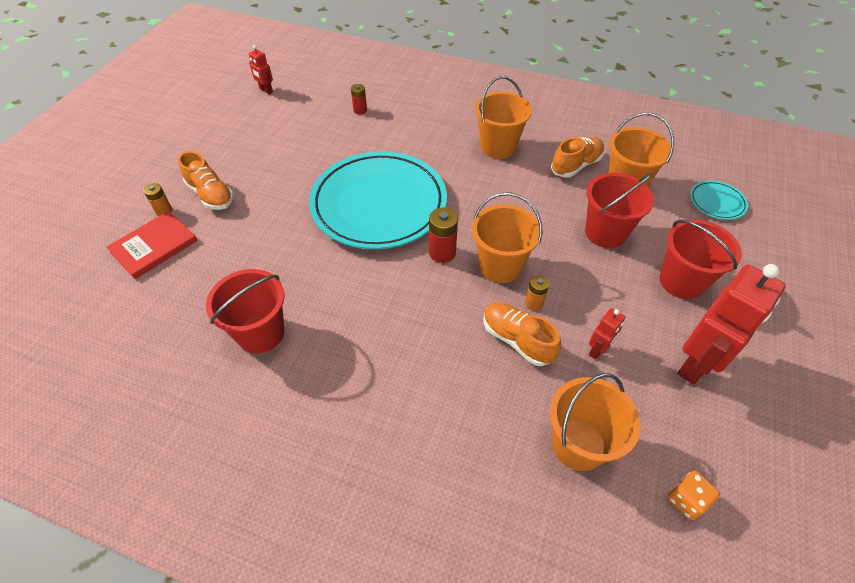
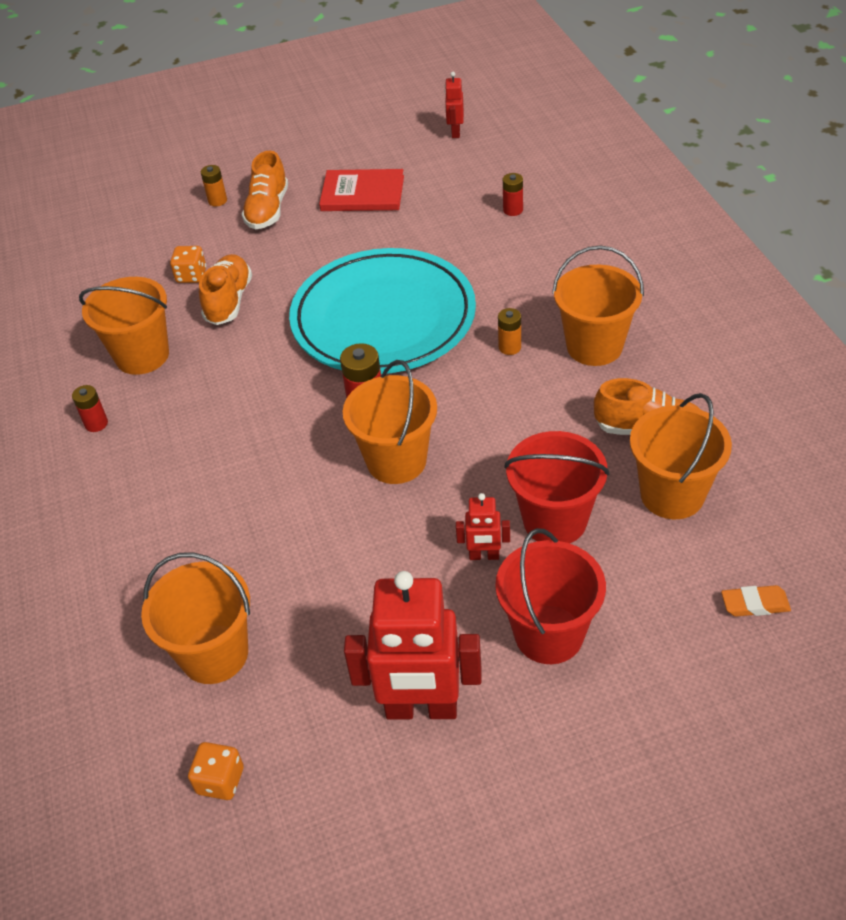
camera: 55 degrees right, 5 degrees down
red book [106,211,198,279] -> red book moved to [319,169,404,211]
red bucket [206,269,285,353] -> orange bucket [79,277,169,375]
orange shoe [483,302,561,366] -> orange shoe moved to [199,254,252,325]
orange battery [525,275,549,310] -> orange battery moved to [498,308,521,355]
red robot [589,308,625,360] -> red robot moved to [456,493,510,560]
turquoise plate [690,180,748,220] -> orange eraser [721,585,791,617]
none -> red battery [72,385,108,432]
none -> orange dice [170,246,206,283]

